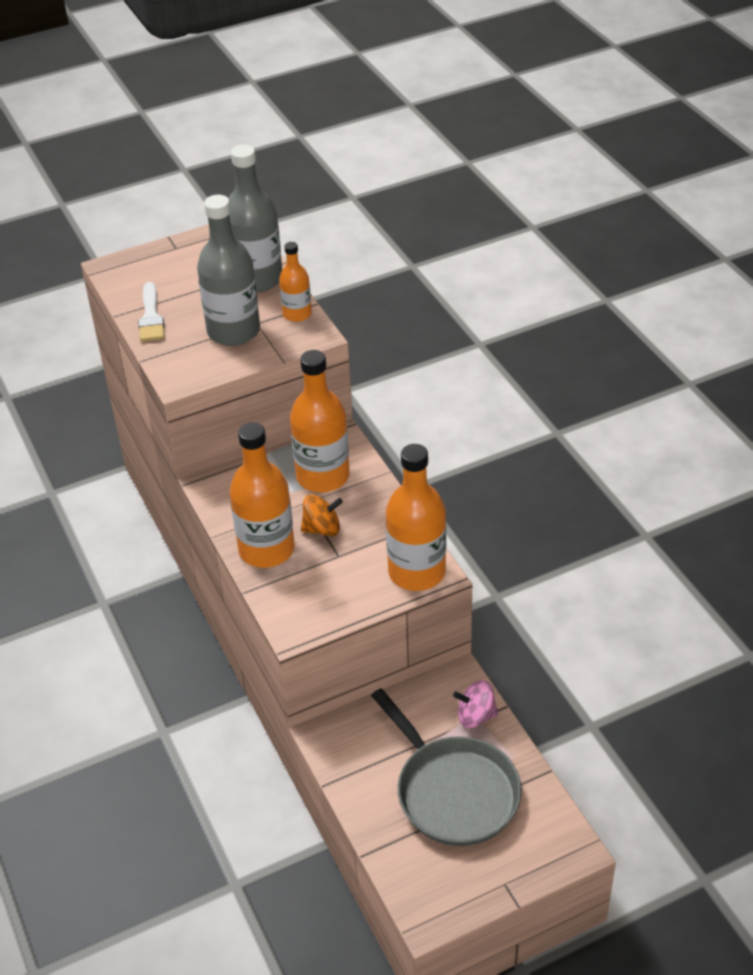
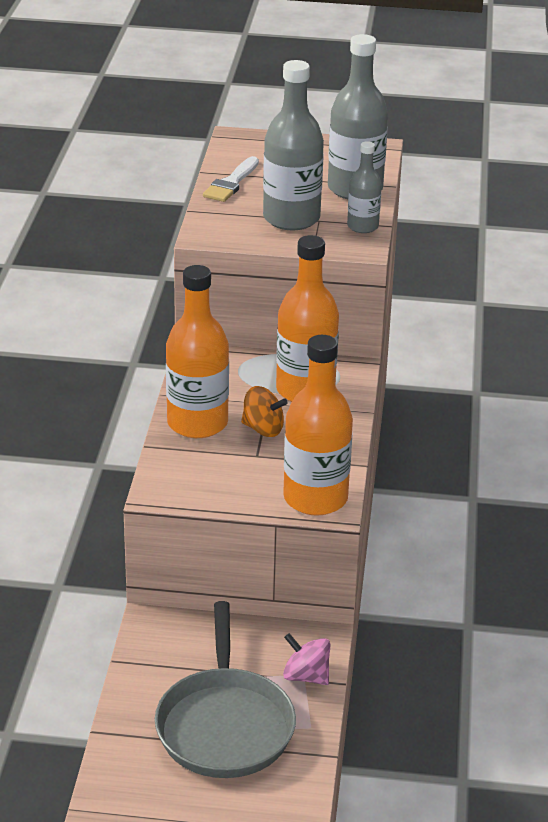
camera: 30 degrees right, 10 degrees down
orange bottle [279,242,312,322] -> grey bottle [347,141,382,233]

